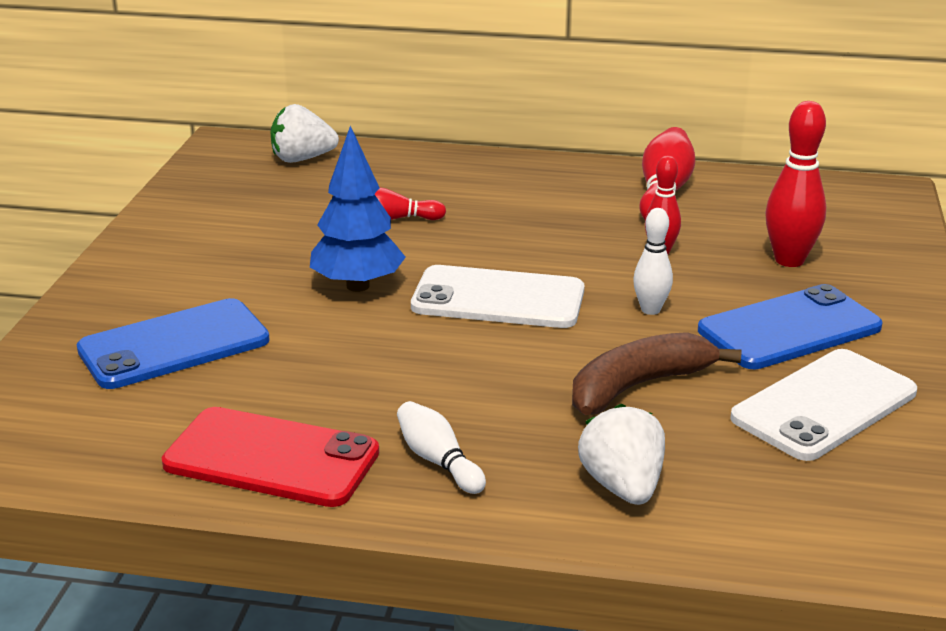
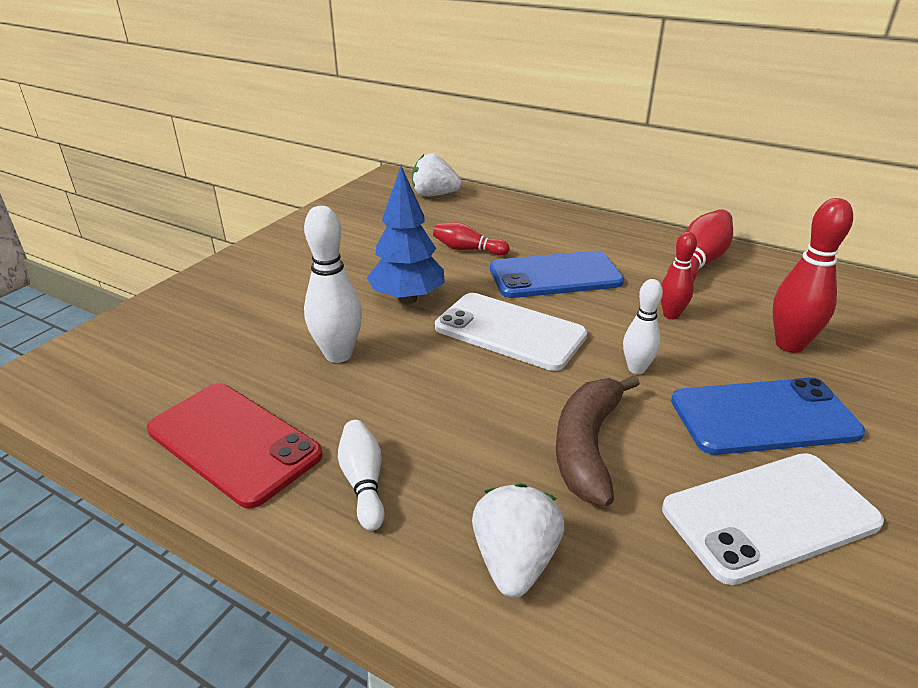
camera: 20 degrees right, 5 degrees up
blue phone [77,298,270,389] -> blue phone moved to [490,251,624,298]
brown banana [572,332,742,415] -> brown banana turned 60 degrees counterclockwise [556,375,640,506]
none -> white bowling pin [304,206,362,363]

